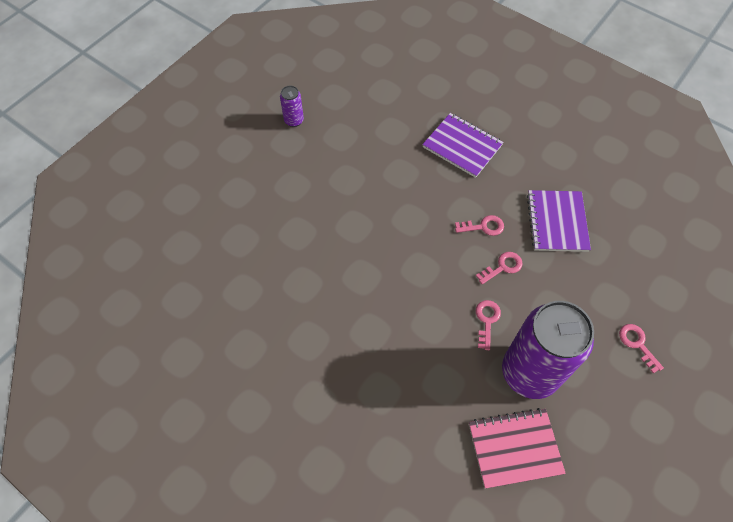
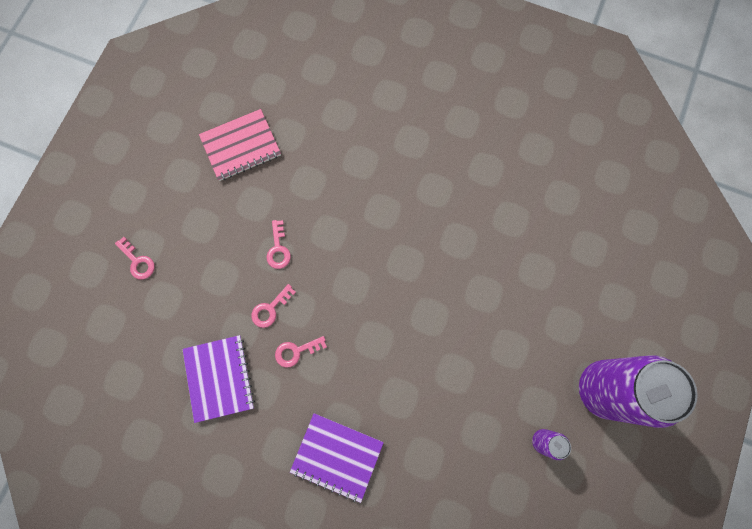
camera: 165 degrees right, 15 degrees up
purple can [502,301,594,399] -> purple can moved to [579,355,698,428]

